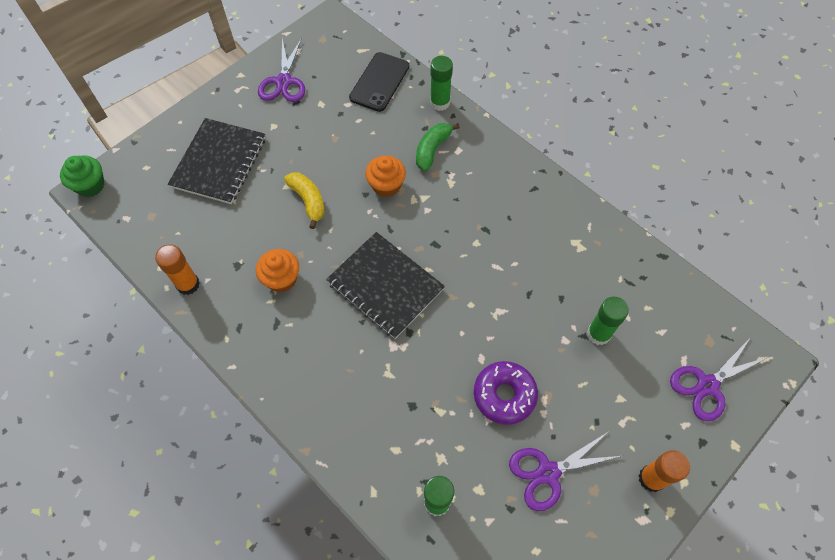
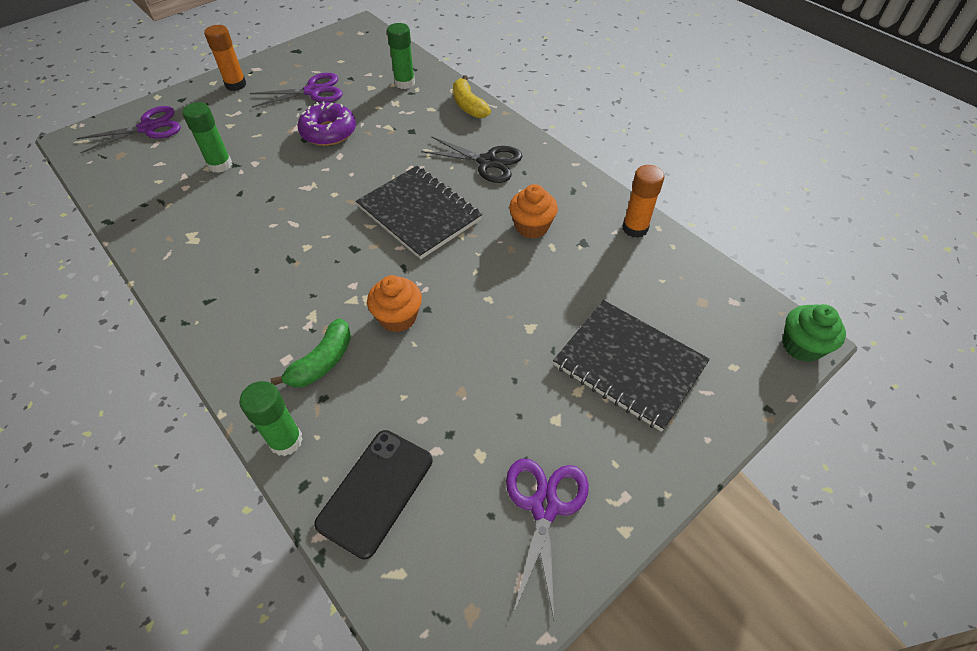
camera: 175 degrees left, 10 degrees down
black notebook [168,118,265,204] -> black notebook turned 75 degrees counterclockwise [553,300,710,432]
yellow banana [284,172,325,229] -> yellow banana moved to [453,75,491,118]
none -> black scissors [421,136,523,183]

